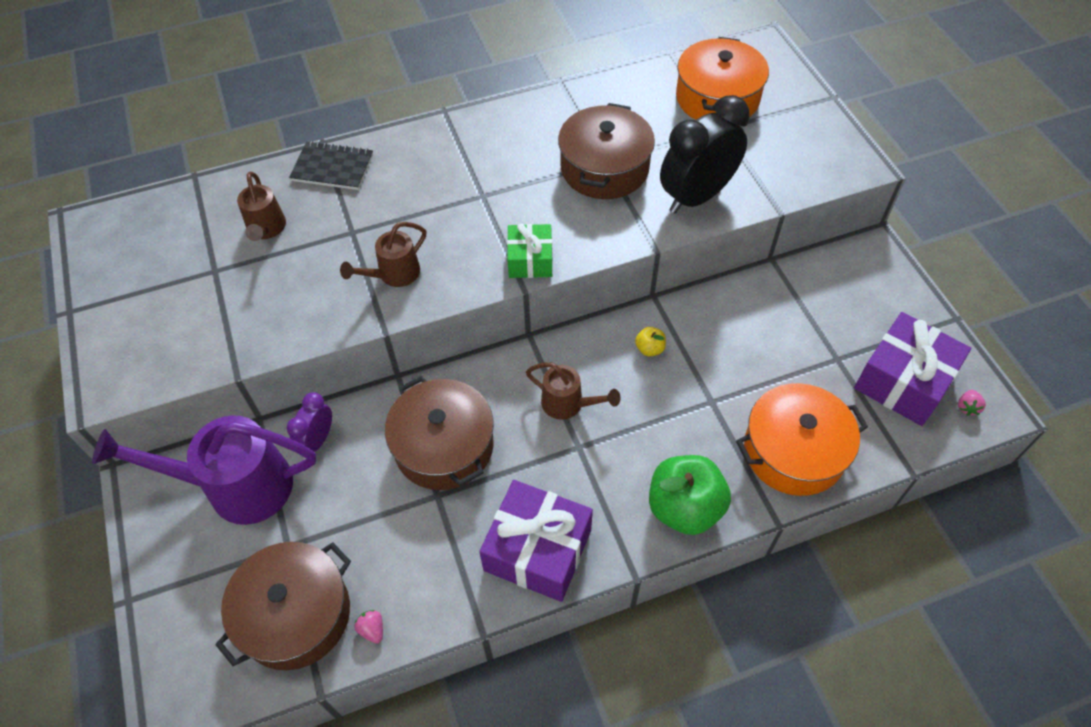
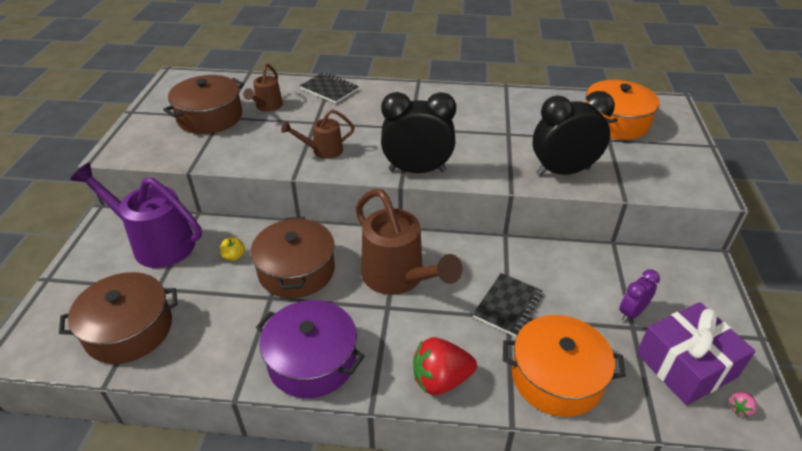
camera: 25 degrees right, 15 degrees down
purple clock [287,392,332,452] -> purple clock moved to [619,269,660,322]
pink strawberry [354,610,383,644] -> none
purple gift [479,480,593,602] -> purple pot [256,300,365,398]
green gift [507,223,553,278] -> black clock [381,92,456,173]
brown watering can [526,362,620,420] -> brown watering can [355,189,462,295], size x1.89
brown pot [558,103,655,199] -> brown pot moved to [163,75,244,134]
yellow apple [635,327,666,356] -> yellow apple moved to [220,237,245,261]
green apple [649,455,731,535] -> red strawberry [413,337,477,395]
none -> black notebook [473,273,543,337]

